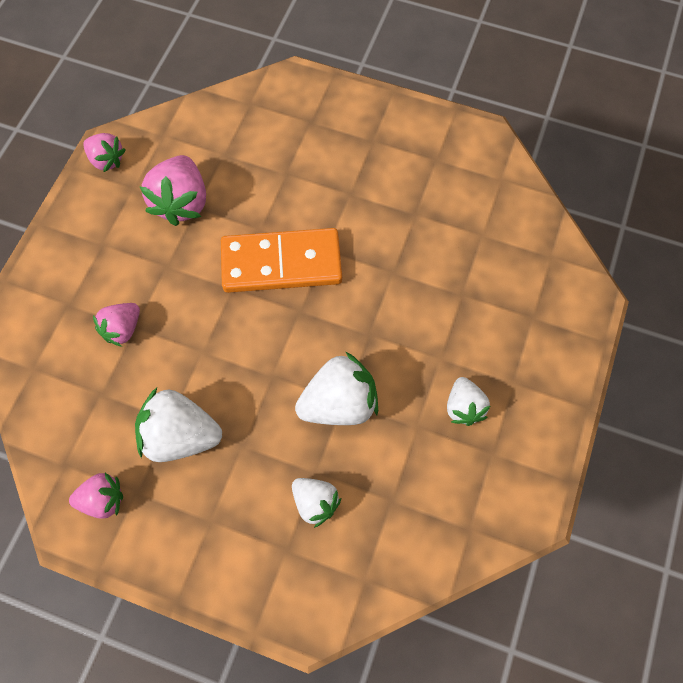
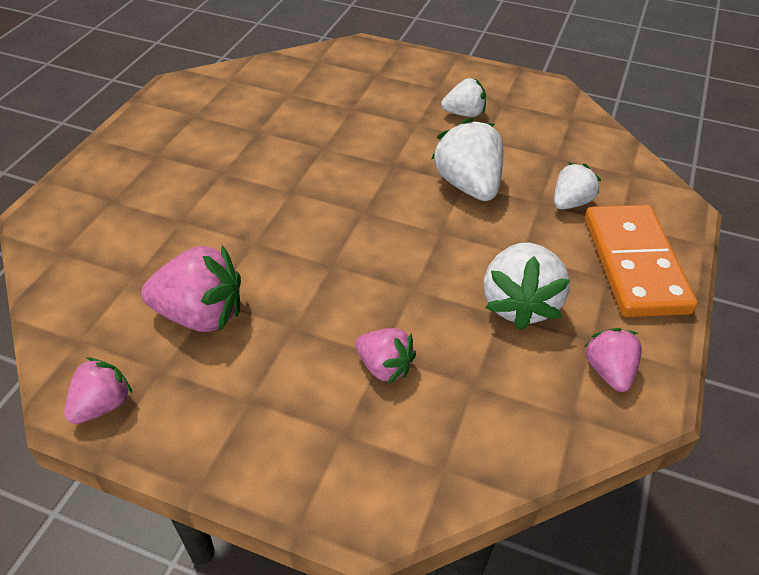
camera: 90 degrees left, 20 degrees down
orange domino [221,228,342,293] -> orange domino moved to [585,205,698,317]

